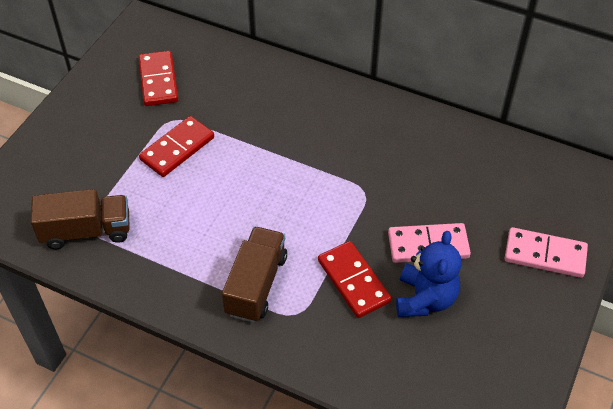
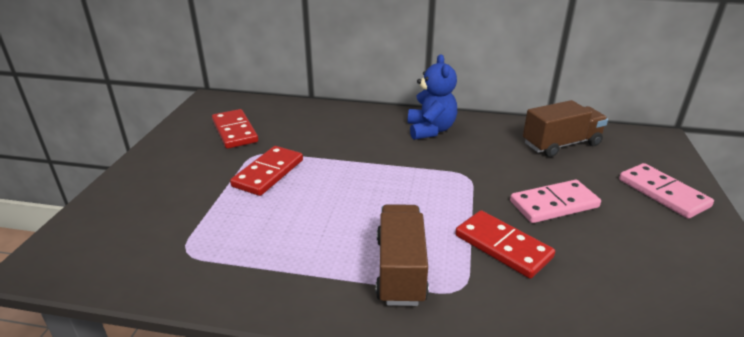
camera: 15 degrees left, 20 degrees down
brown truck [31,189,130,249] -> brown truck moved to [523,100,608,157]
blue teddy bear [396,231,462,317] -> blue teddy bear moved to [408,54,457,140]
pink domino [504,227,588,278] -> pink domino turned 60 degrees clockwise [619,163,714,219]

